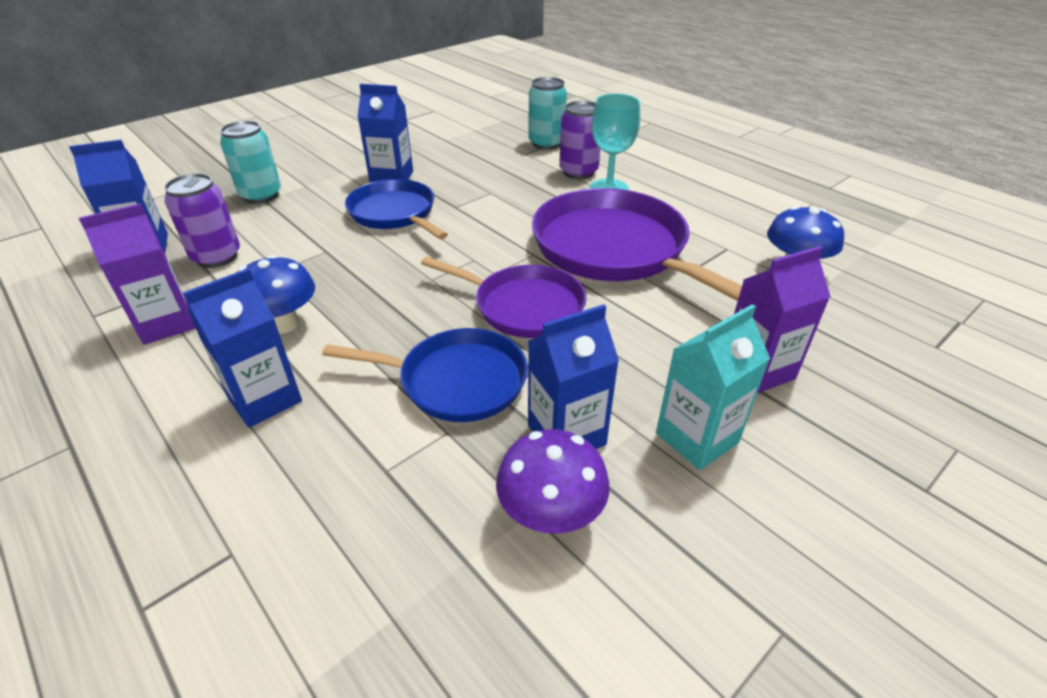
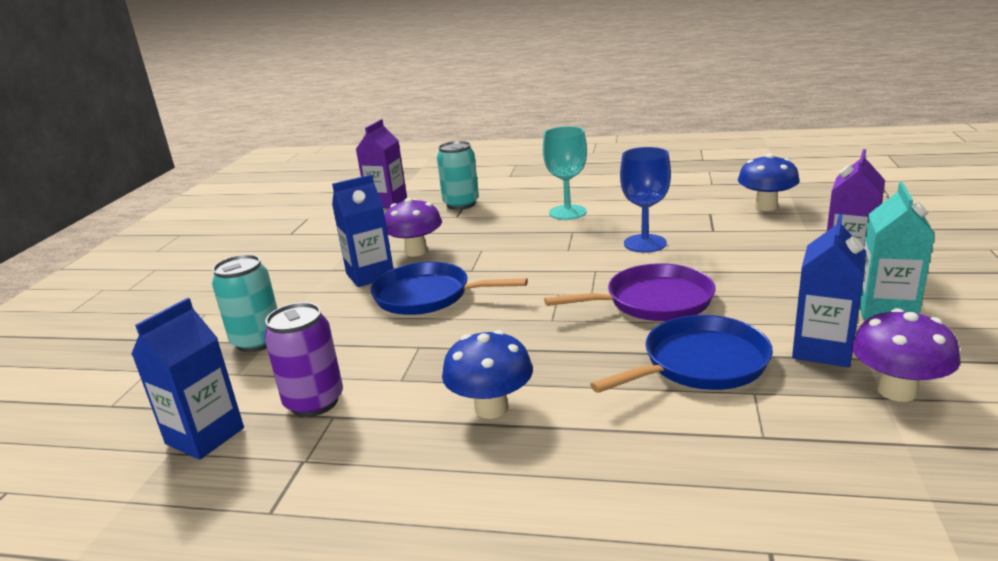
camera: 35 degrees left, 15 degrees down
purple carton [79,203,195,345] -> purple carton moved to [356,119,407,208]
blue carton [183,268,302,428] -> none
purple pan [532,188,742,301] -> blue goblet [620,147,671,253]
purple can [559,101,600,179] -> none
none -> purple mushroom [384,198,442,257]

